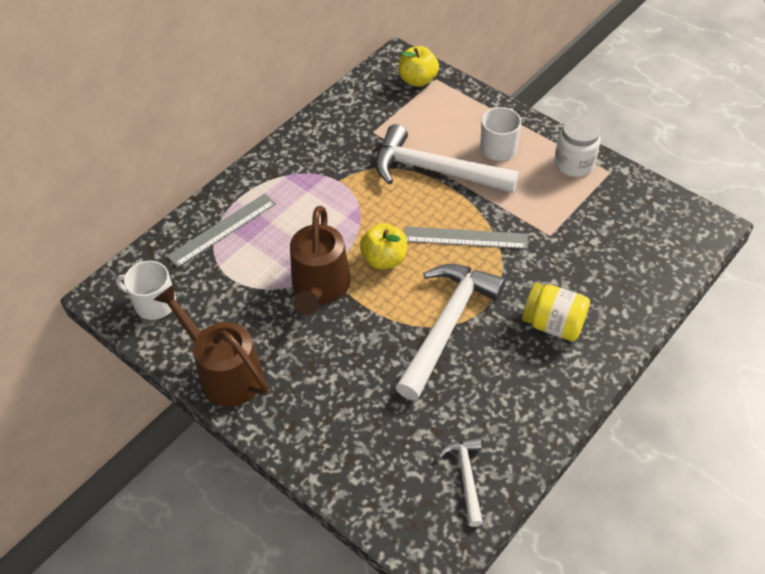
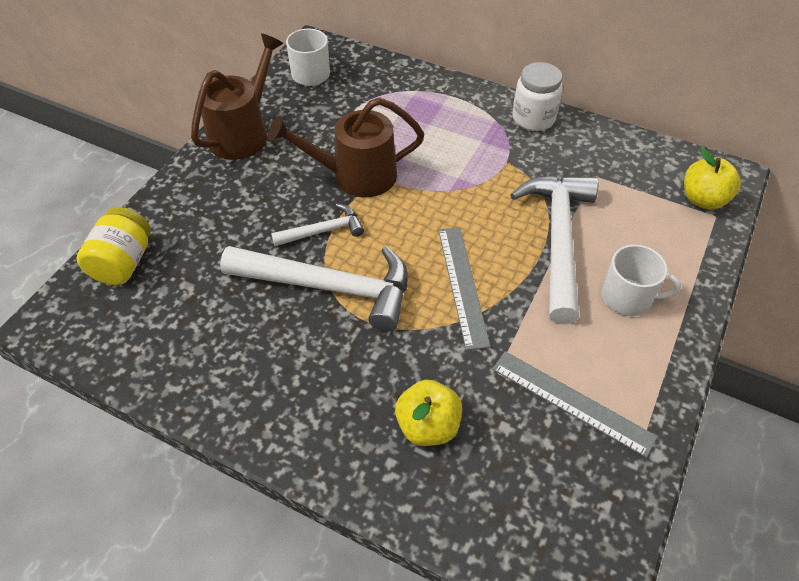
camera: 75 degrees right, 0 degrees up
grey ruler [167,193,276,267] -> grey ruler moved to [492,351,658,458]
yellow apple [360,223,407,269] -> yellow apple moved to [395,380,462,446]
white hammer [438,437,483,527] -> white hammer moved to [271,203,364,246]
yellow jar [522,283,590,341] -> yellow jar moved to [76,207,151,285]
white jar [555,116,601,177] -> white jar moved to [512,62,563,131]

